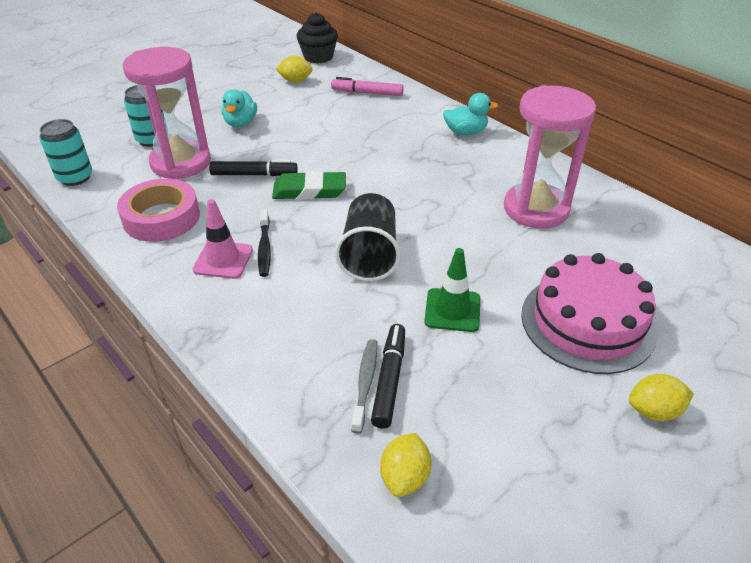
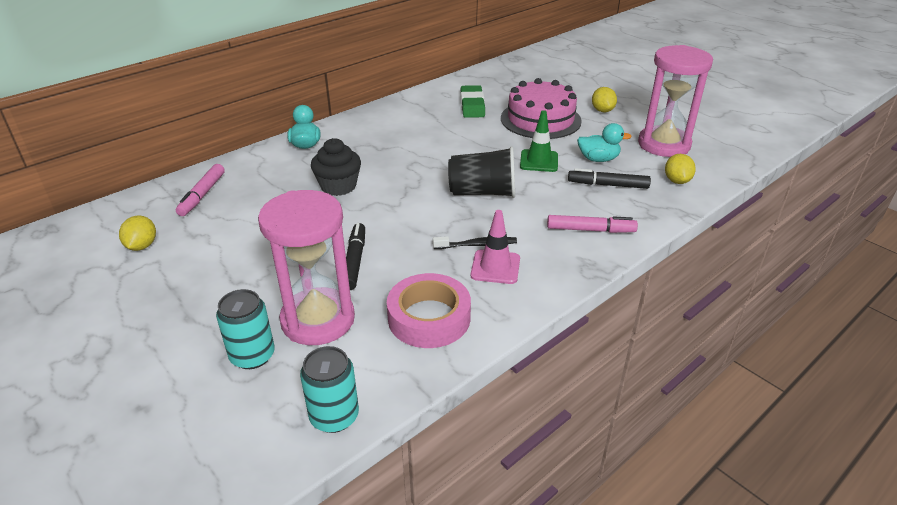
camera: 90 degrees left, 5 degrees down
turquoise duck [222,89,257,127] -> turquoise duck moved to [577,123,632,162]
green eraser [272,171,346,200] -> green eraser moved to [461,85,485,118]
black cupcake [297,12,338,64] -> black cupcake moved to [311,138,361,196]
grey toothbrush [351,339,377,433] -> none
yellow lemon [380,433,431,497] -> yellow lemon turned 75 degrees clockwise [665,154,696,184]
pink hourglass [504,85,596,229] -> pink hourglass moved to [638,45,713,157]
none -> pink marker [547,215,638,233]

